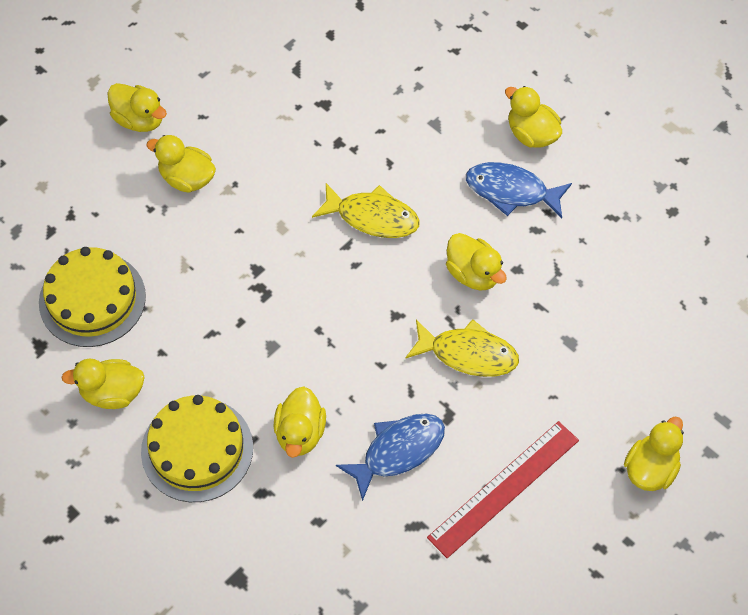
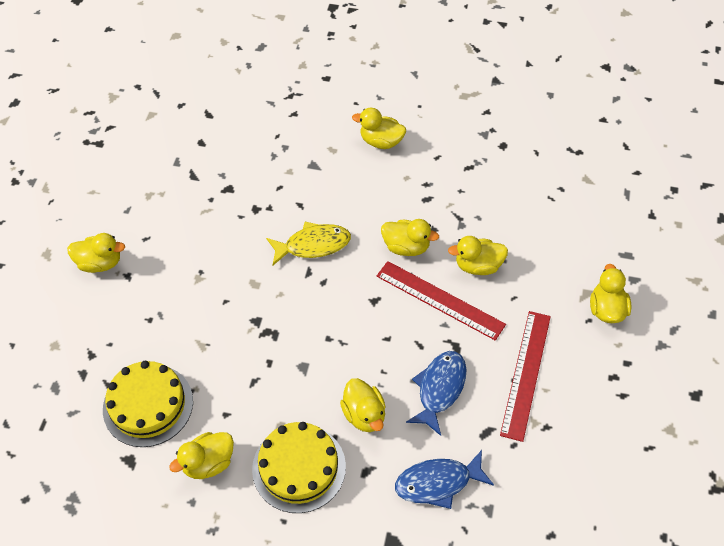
camera: 30 degrees left, 5 degrees down
yellow duck [146,135,216,193] -> yellow duck moved to [448,236,508,275]
yellow fish [405,319,519,377] -> red ruler [377,261,506,341]
blue fish [466,162,572,218] -> blue fish moved to [395,450,494,509]

